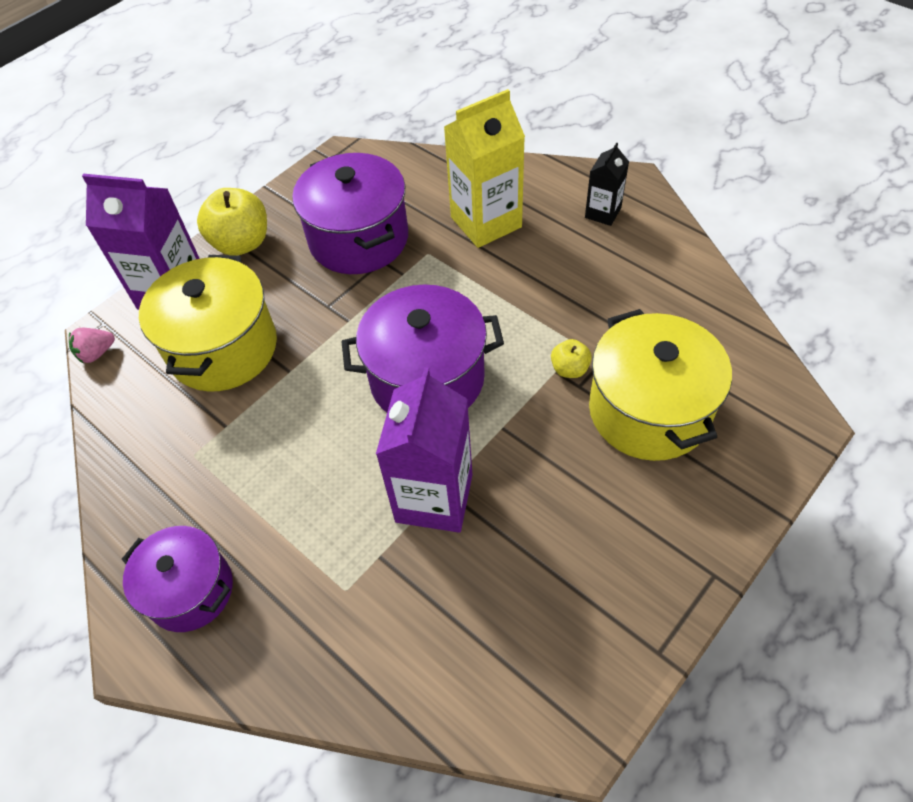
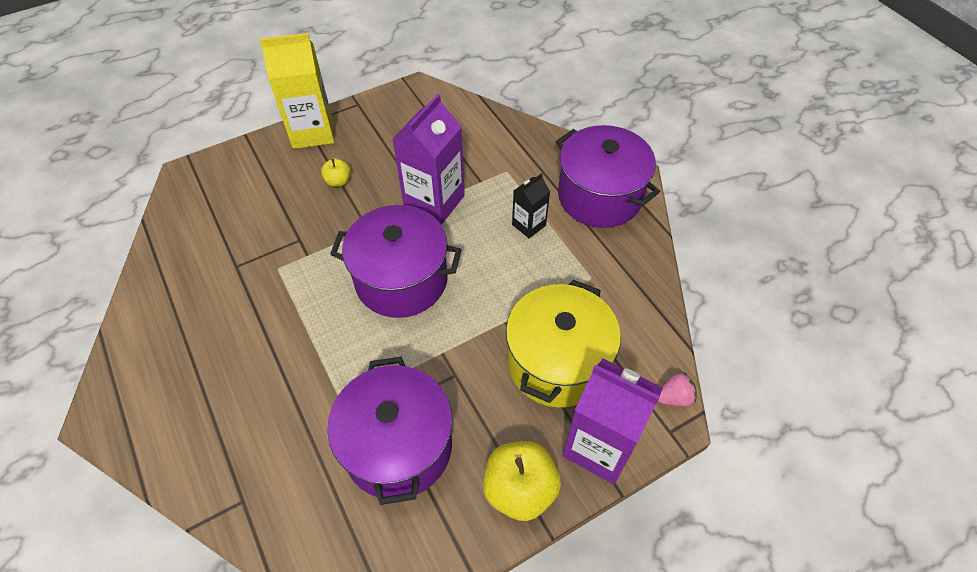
camera: 165 degrees left, 0 degrees up
purple pot [122,526,233,632] -> purple pot [556,125,660,228], size x1.54
yellow carton [444,89,525,248] -> yellow carton moved to [260,33,334,149]
yellow apple [551,339,592,378] -> yellow apple moved to [321,158,351,187]
black carton [585,142,629,226] -> black carton moved to [512,173,550,238]
yellow pot [589,309,732,461] -> none

